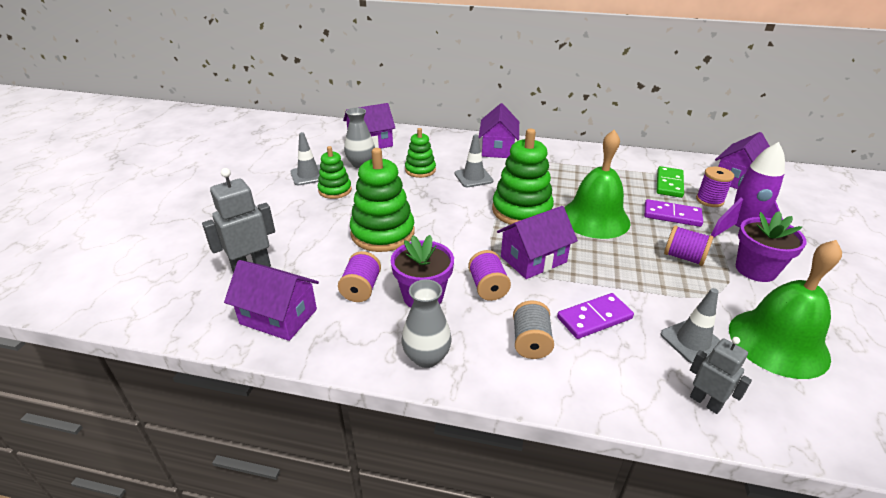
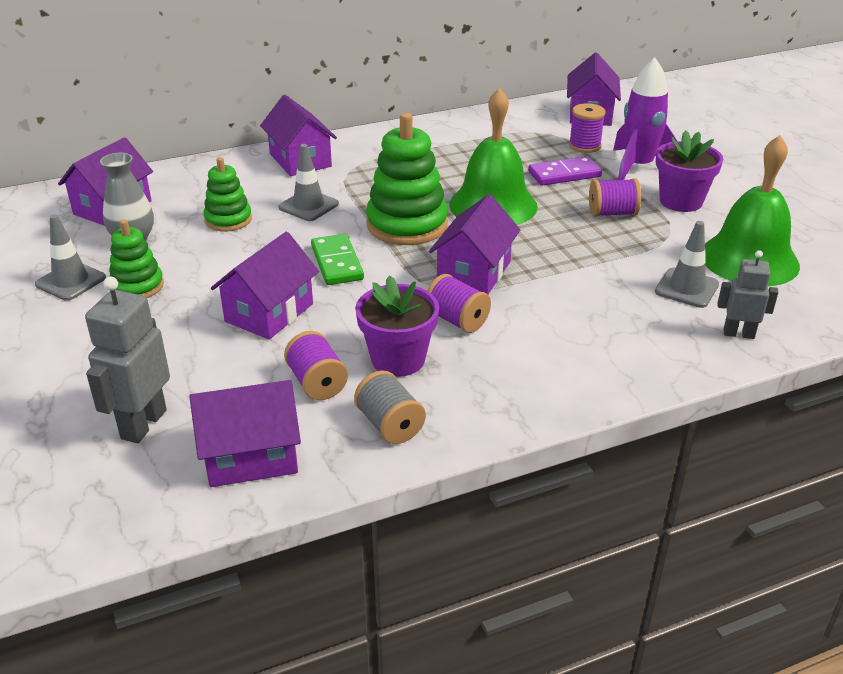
camera: 35 degrees left, 0 degrees up
green stacking toy [350,148,415,252] -> purple house [211,232,319,339]
grey vase [401,279,452,368] -> none
grey spool [513,301,554,359] -> grey spool moved to [354,370,426,444]
purple domino [557,293,634,339] -> none
green domino [656,166,684,198] -> green domino moved to [311,234,364,285]

